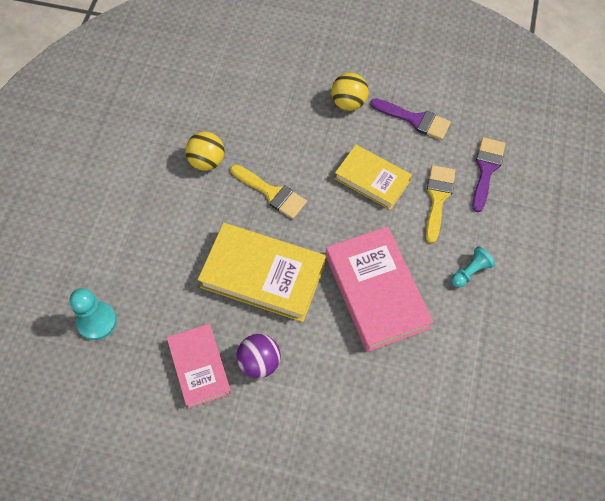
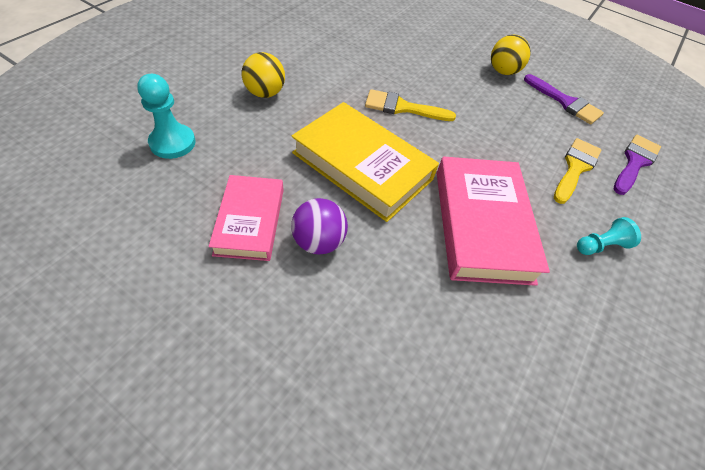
camera: 15 degrees right, 10 degrees down
yellow ball [185,132,224,171] -> yellow ball moved to [242,52,285,98]
yellow brush [230,164,307,219] -> yellow brush turned 135 degrees clockwise [365,89,456,121]
yellow book [335,145,412,210] -> none

